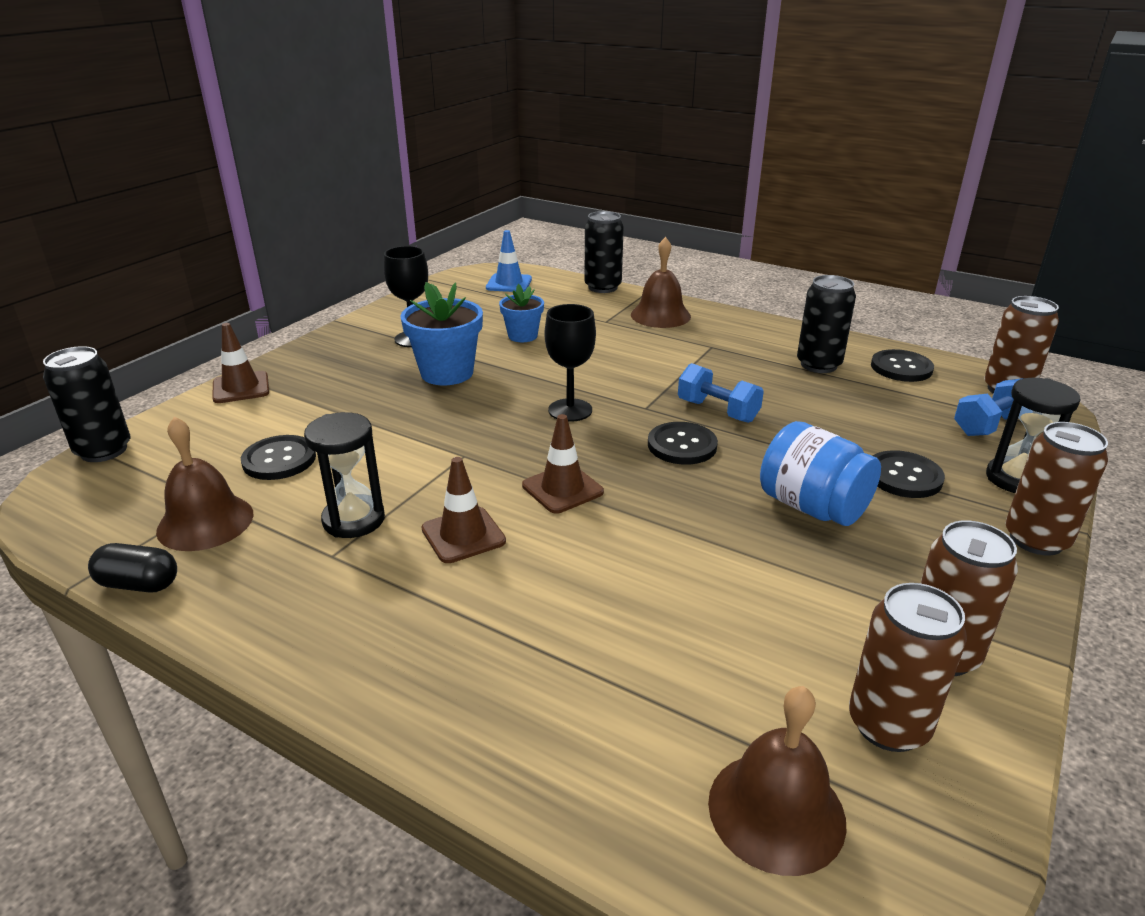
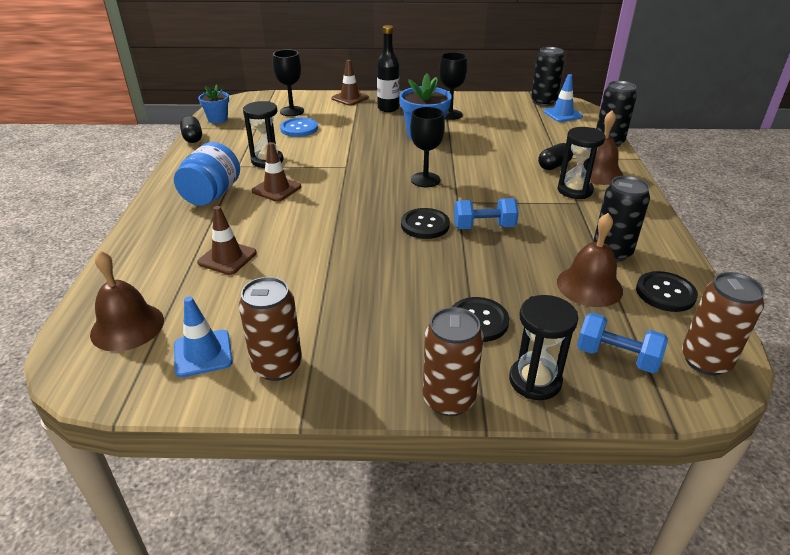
camera: 60 degrees right, 5 degrees up
black can [43,346,130,462] -> black can moved to [531,47,565,106]
brown bell [156,416,253,551] -> brown bell moved to [557,213,623,307]
black button [241,435,316,480] -> blue button [280,117,318,137]
blue flower pot [499,284,544,342] -> blue flower pot moved to [198,84,229,124]
brown traffic cone [522,414,604,514] -> brown traffic cone moved to [197,206,257,275]
blue dumbbell [678,363,764,423] -> blue dumbbell turned 75 degrees clockwise [454,198,519,229]
blue jar [760,421,881,526] -> blue jar moved to [174,142,240,206]
brown can [849,583,967,752] -> blue traffic cone [174,296,233,377]
none -> black goblet [273,50,304,116]
none -> black bottle [377,25,400,112]
none -> black capsule [538,143,573,170]
none -> black hourglass [558,127,606,199]

